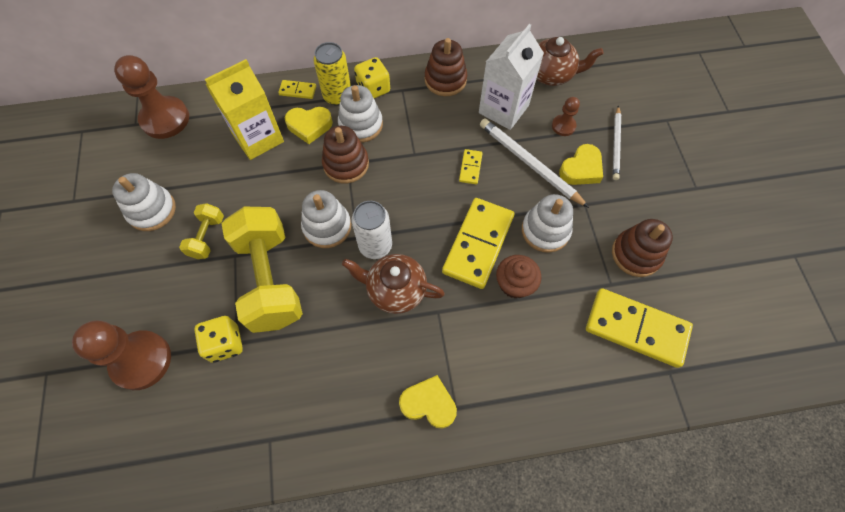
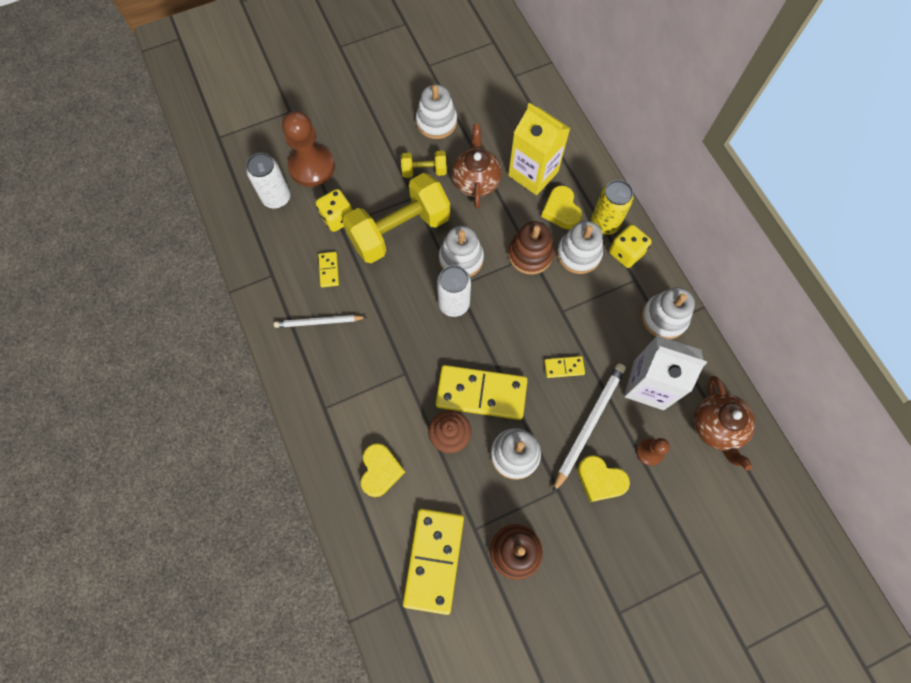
camera: 75 degrees right, 5 degrees up
brown pawn [114,55,189,139] -> none
yellow domino [278,80,316,99] -> yellow domino moved to [318,252,339,288]
brown teapot [342,254,445,314] -> brown teapot moved to [451,124,502,208]
yellow heart [399,375,457,429] -> yellow heart moved to [361,443,405,497]
brown stacking toy [425,38,467,96] -> white stacking toy [642,287,695,339]
white pencil [613,106,621,180] -> white pencil moved to [274,315,367,328]
none -> white can [246,153,290,209]

